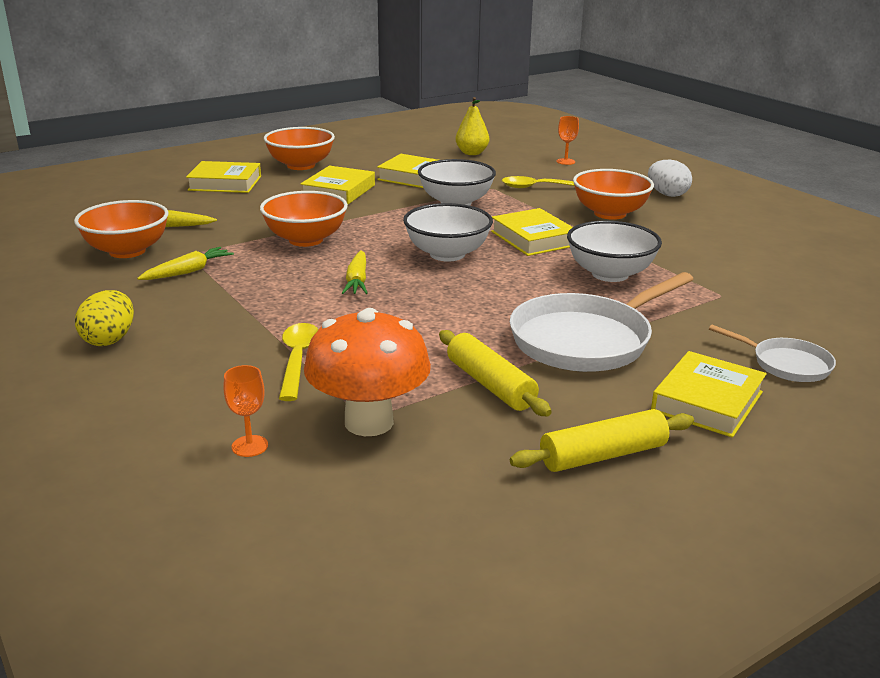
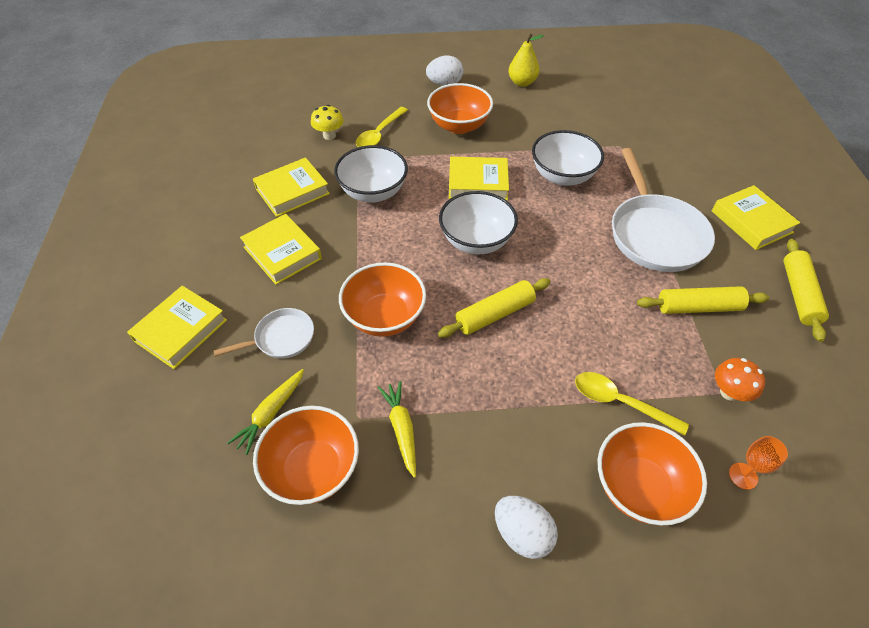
camera: 60 degrees left, 25 degrees up
yellow egg [75,290,134,346] -> white egg [495,496,558,559]
orange bowl [264,127,335,170] -> orange bowl moved to [598,422,707,526]
orange mushroom [304,308,431,436] -> orange mushroom [715,358,765,401], size x0.50
yellow carrot [342,250,368,294] -> yellow rolling pin [438,278,551,338]
yellow pear [456,97,489,155] -> yellow pear moved to [508,34,544,87]
orange goblet [556,116,579,165] -> none
white pan [709,325,836,382] -> white pan moved to [214,308,314,358]
none -> yellow mushroom [311,105,344,140]

